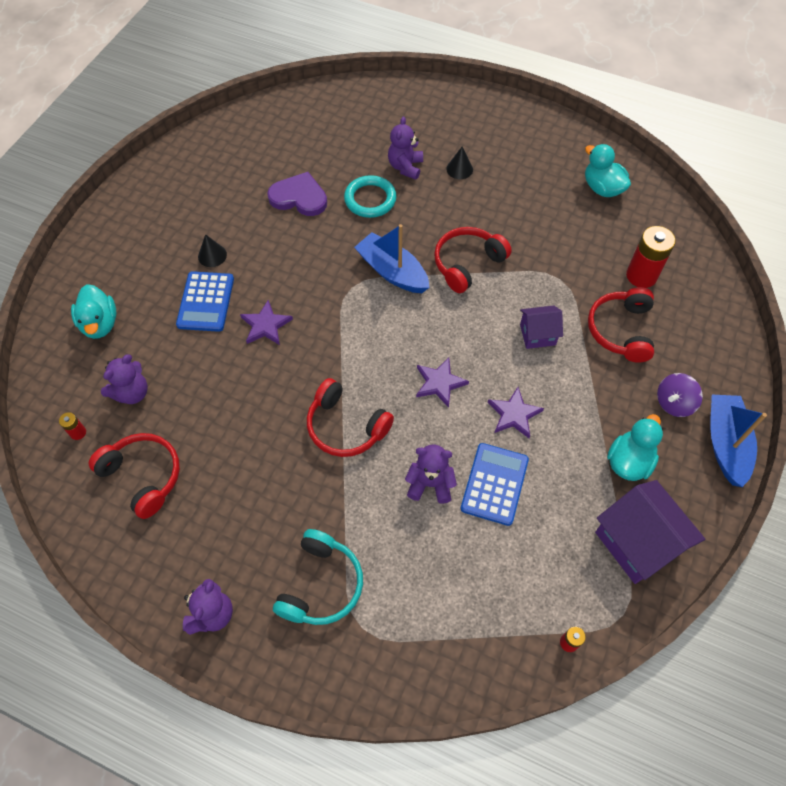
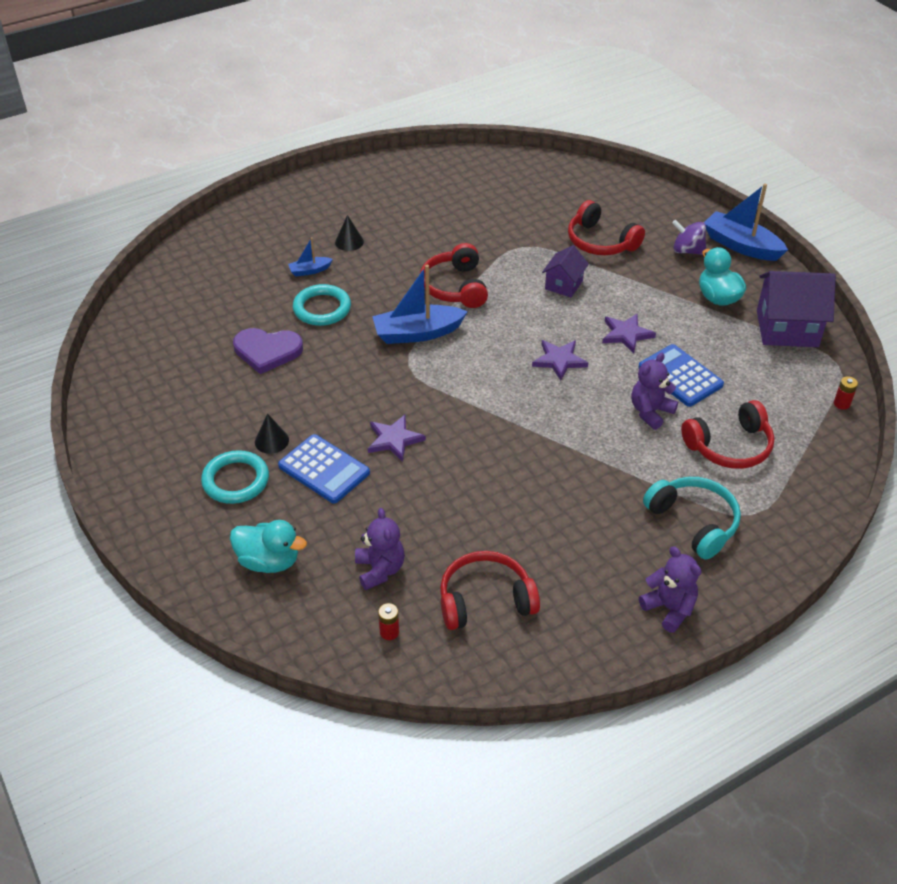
camera: 55 degrees left, 15 degrees down
purple heart [267,172,327,216] -> purple heart turned 135 degrees counterclockwise [233,328,303,374]
red headphones [307,378,394,457] -> red headphones moved to [681,400,774,469]
purple teddy bear [388,116,423,180] -> blue boat [288,237,333,276]
turquoise duck [585,144,631,197] -> none
red battery [626,226,676,288] -> none
purple spinning top [657,373,703,417] -> purple spinning top turned 120 degrees clockwise [672,220,706,255]
none -> turquoise ring [201,450,269,504]

